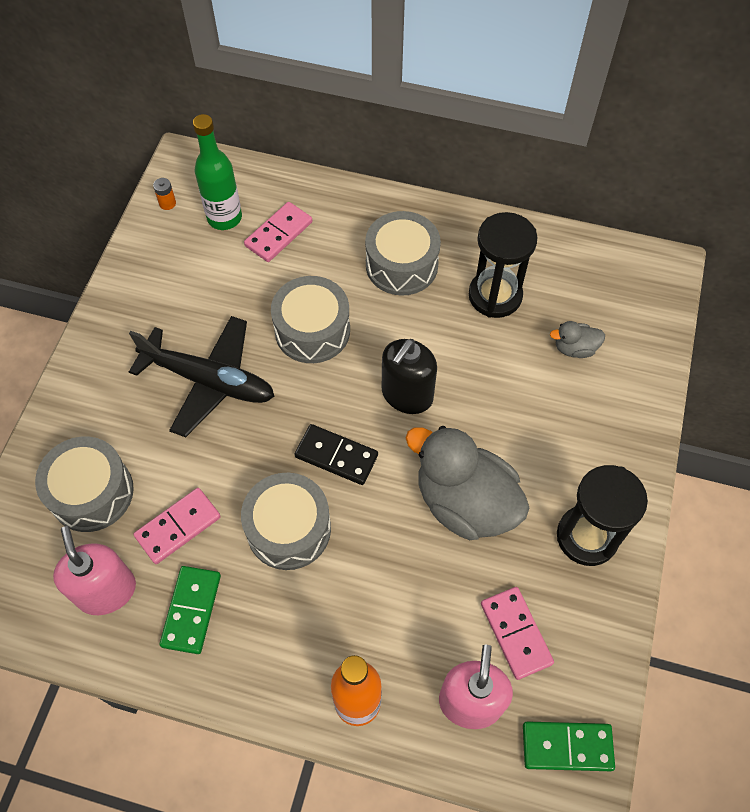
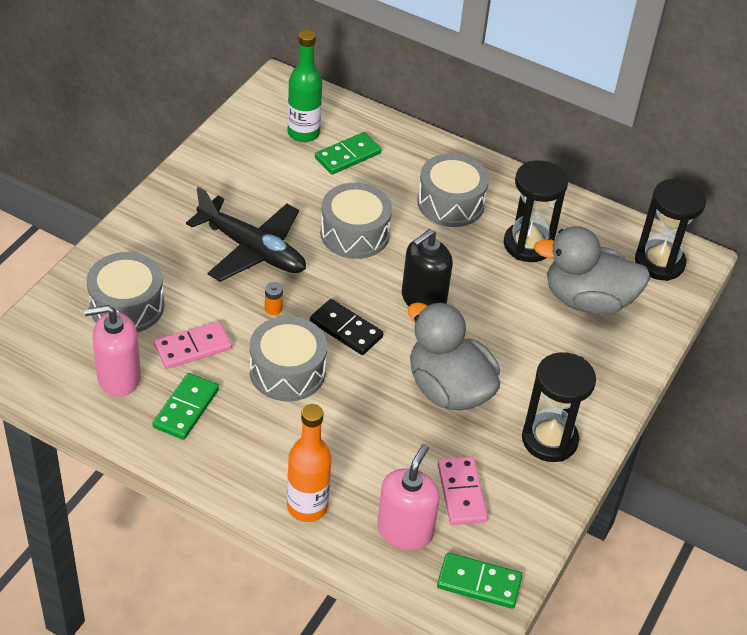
camera: 10 degrees right, 15 degrees down
pink soap dispenser [53,526,136,615] -> pink soap dispenser turned 90 degrees counterclockwise [84,305,141,397]
orange battery [153,178,176,210] -> orange battery moved to [265,282,283,315]
pink domino [244,202,312,262] -> green domino [315,132,381,175]
grey duck [550,321,605,358] -> grey duck [534,226,651,315], size x2.23
none -> black hourglass [635,179,706,281]

